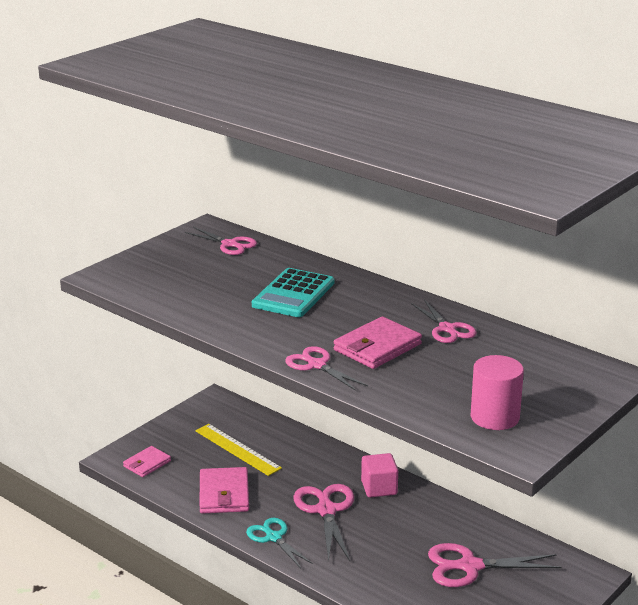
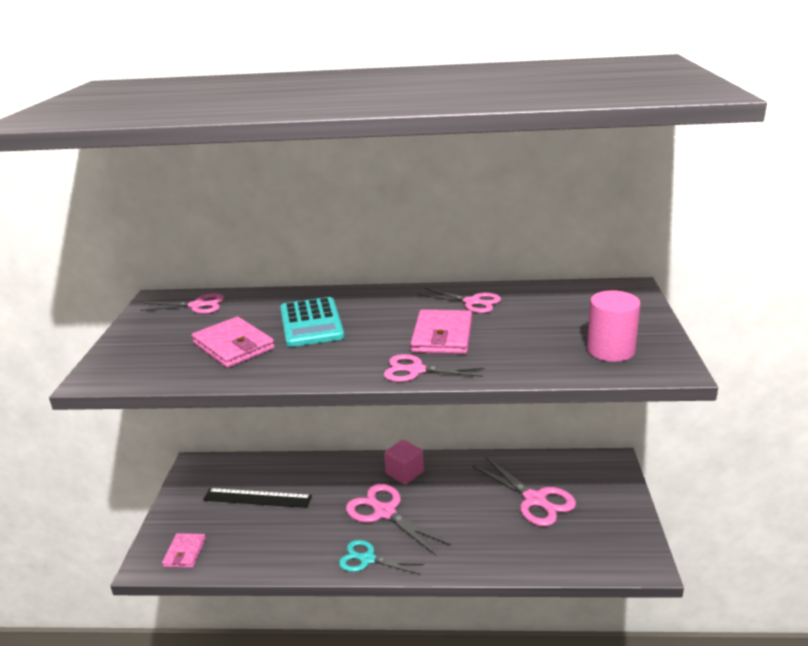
camera: 35 degrees left, 0 degrees up
yellow ruler [195,424,282,476] -> black ruler [203,488,312,508]
pink wallet [199,467,249,514] -> pink wallet moved to [192,316,275,368]
pink scissors [428,543,562,587] -> pink scissors turned 90 degrees counterclockwise [473,457,576,527]

